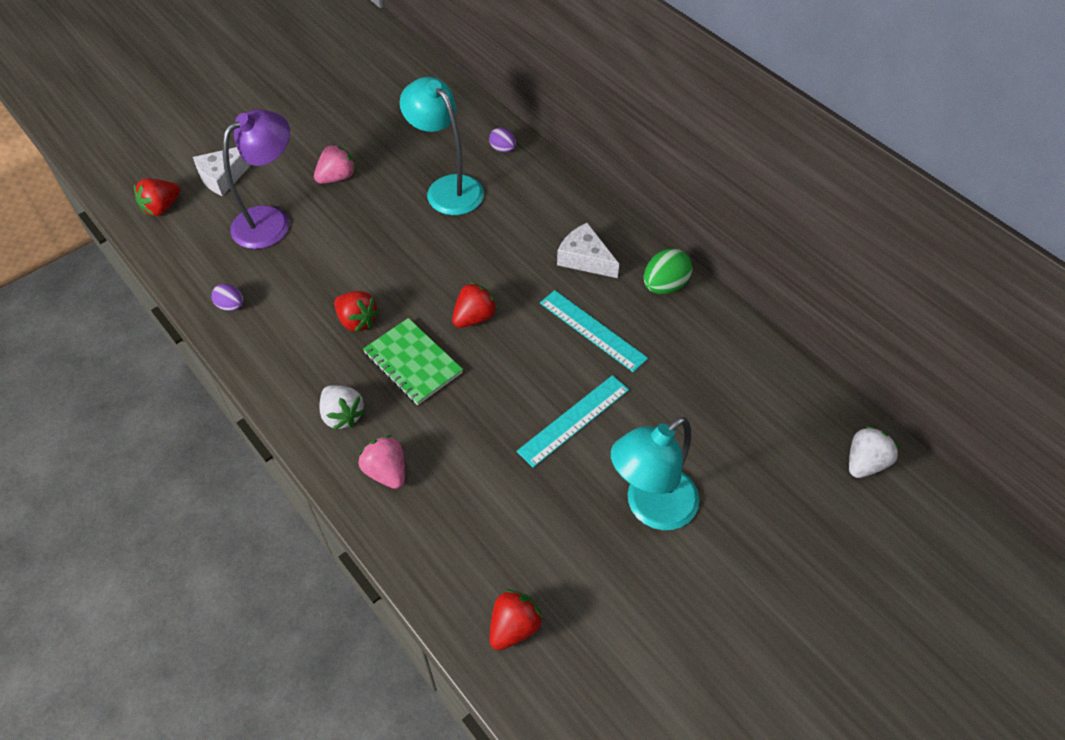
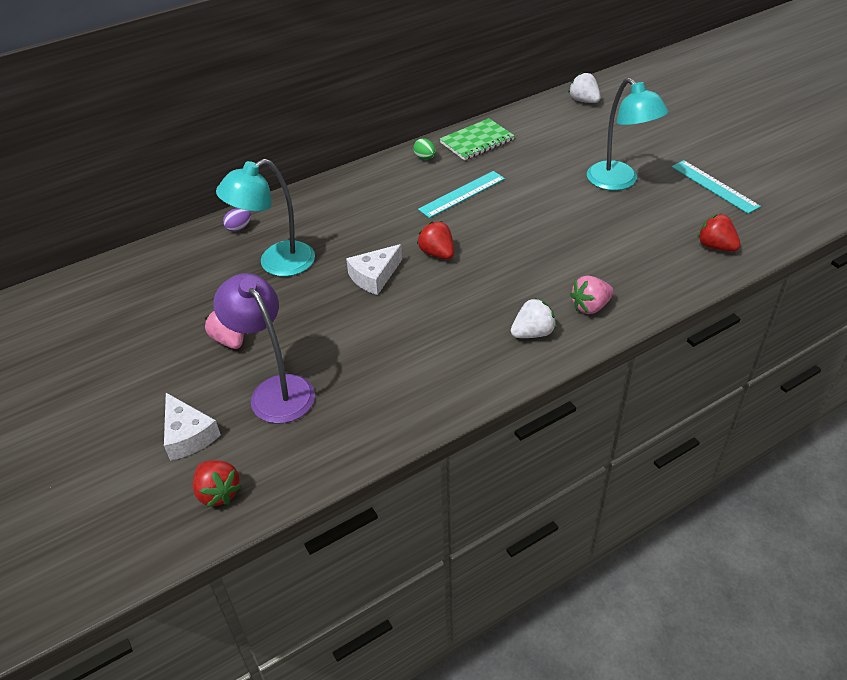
camera: 80 degrees left, 10 degrees down
purple egg [211,284,243,311] -> none
red strawberry [334,291,379,332] -> none
green notebook [363,318,463,405] -> green notebook moved to [440,118,515,160]
turquoise ruler [516,375,629,468] -> turquoise ruler moved to [671,160,761,214]
white cheese [557,223,619,278] -> white cheese moved to [346,244,402,295]
green egg [644,249,692,294] -> green egg [413,138,436,160], size x0.62

